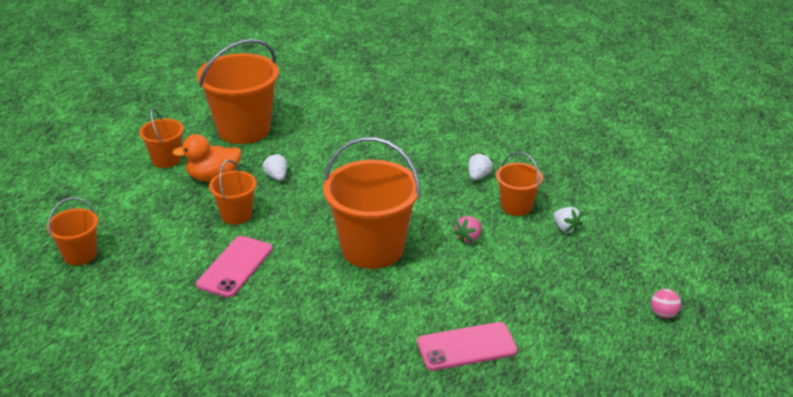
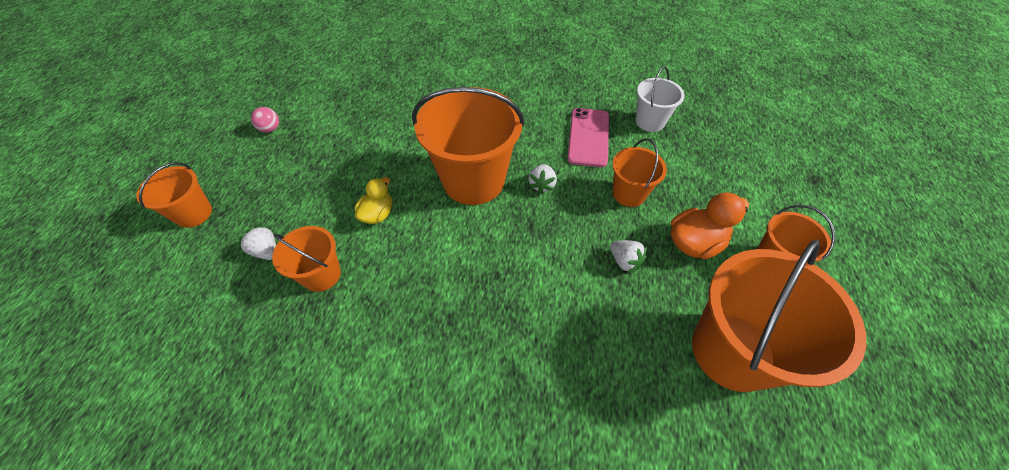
camera: 165 degrees right, 20 degrees up
orange bucket [47,197,98,266] -> orange bucket moved to [136,162,212,228]
pink phone [417,322,518,371] -> none
pink strawberry [453,216,481,243] -> yellow duck [355,177,392,224]
white strawberry [469,153,493,180] -> white strawberry moved to [529,164,557,194]
pink ball [651,289,681,318] -> pink ball moved to [251,107,279,133]
none -> white bucket [636,66,685,132]

